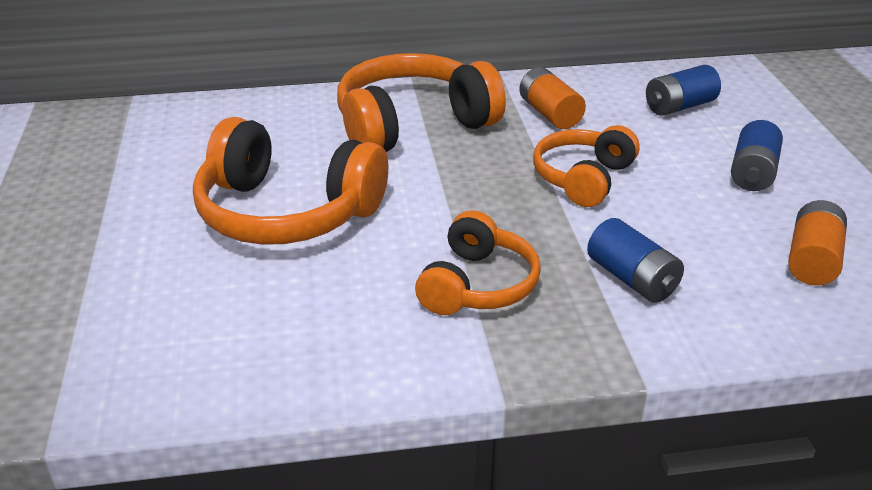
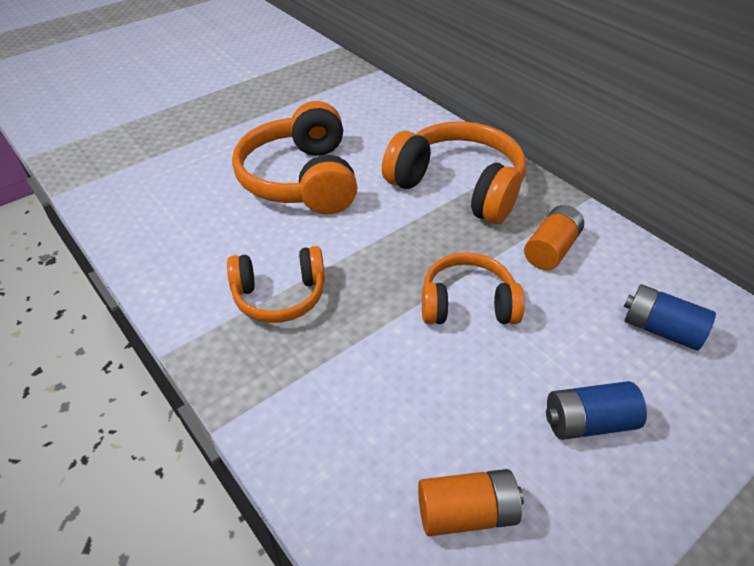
camera: 60 degrees right, 10 degrees up
blue battery [587,218,684,303] -> none

